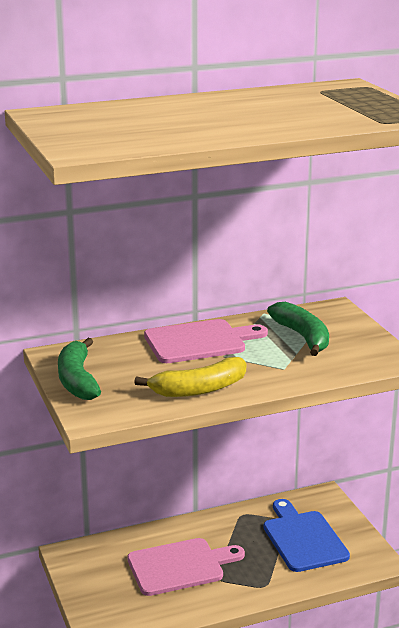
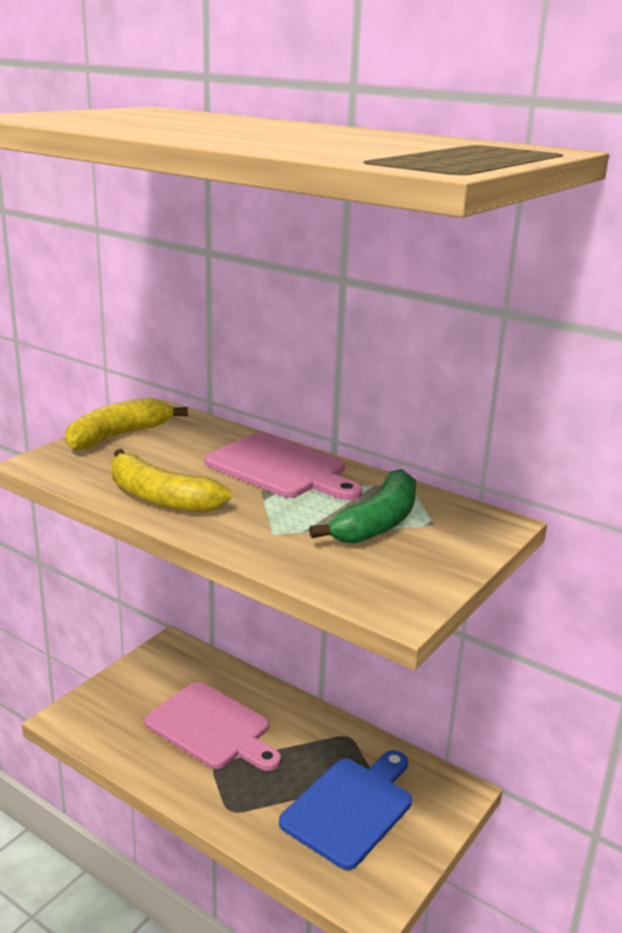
camera: 55 degrees right, 0 degrees up
green banana [58,338,101,400] -> yellow banana [65,398,188,450]

